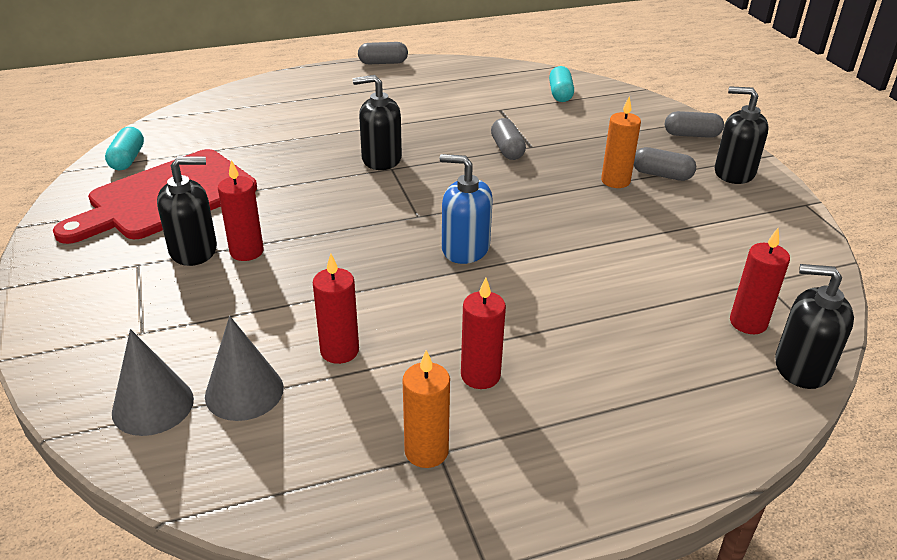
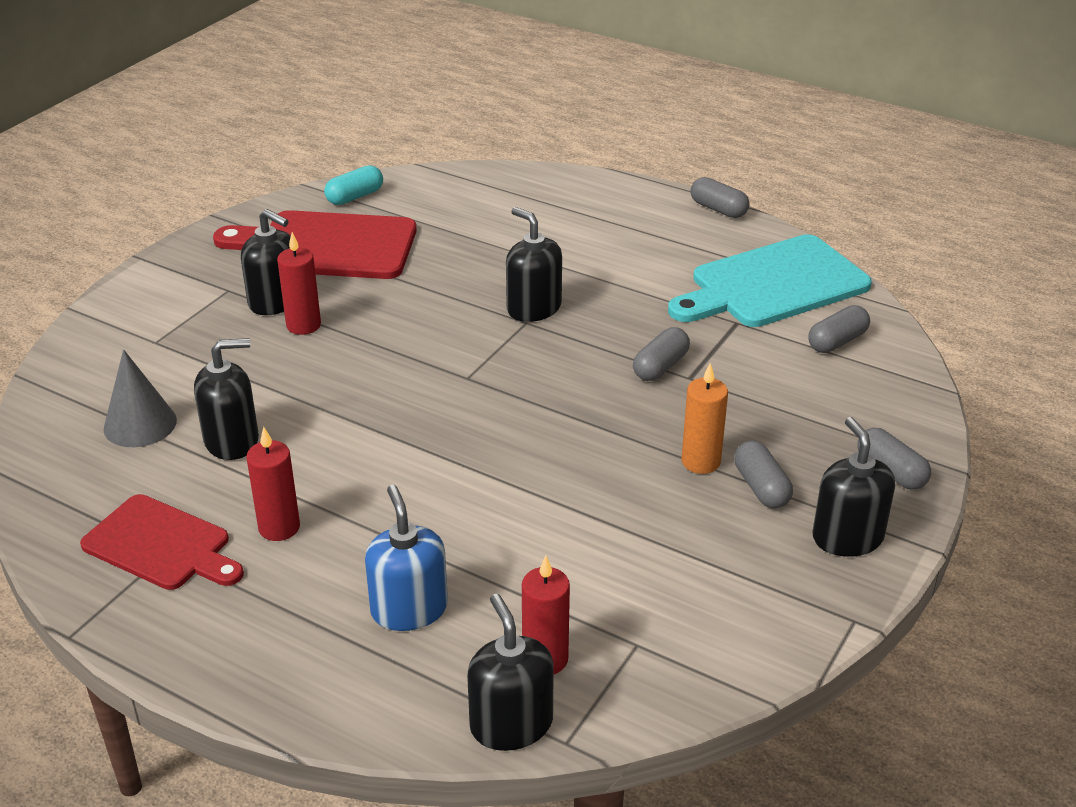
camera: 50 degrees right, 0 degrees up
grey cone [112,329,194,436] -> none
red candle [313,254,359,364] -> black soap dispenser [194,338,259,460]
orange candle [403,350,450,468] -> red cutting board [80,494,244,590]
blue soap dispenser [440,154,493,264] -> blue soap dispenser moved to [365,485,448,631]
turquoise capsule [549,66,574,102] -> grey capsule [808,305,870,353]
none -> turquoise cutting board [668,234,872,327]

